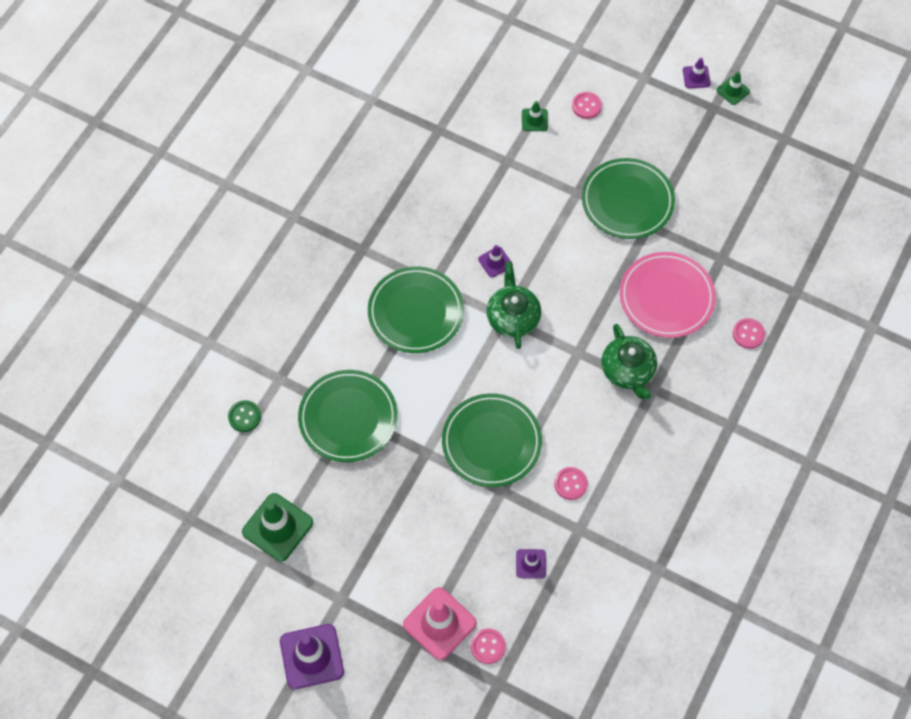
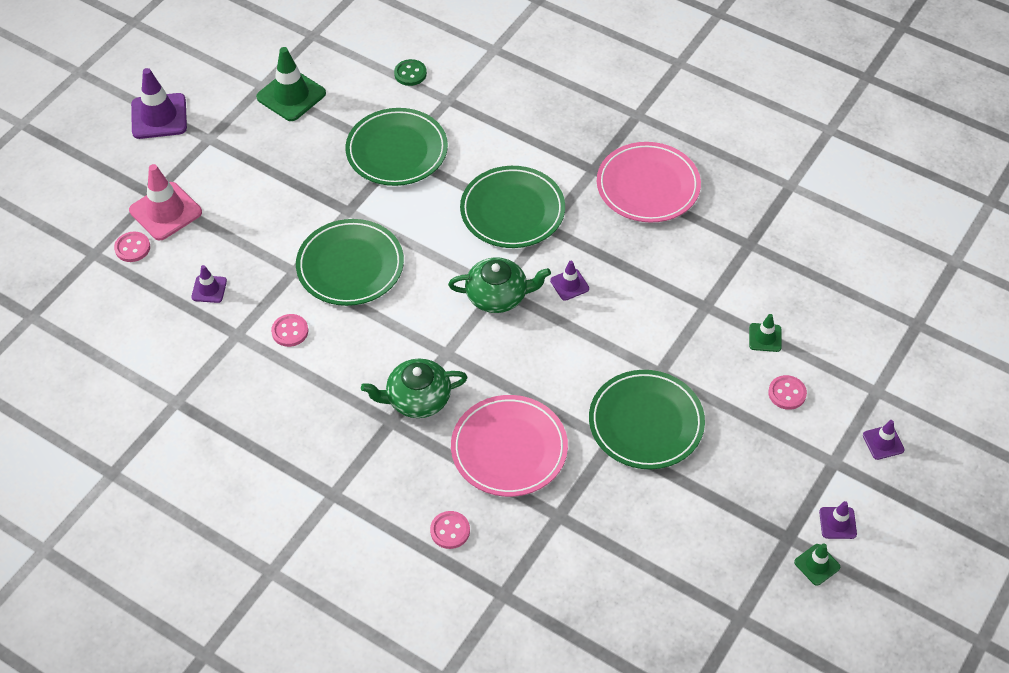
camera: 95 degrees right, 10 degrees down
none -> pink plate [597,142,701,223]
none -> purple traffic cone [863,420,905,460]

